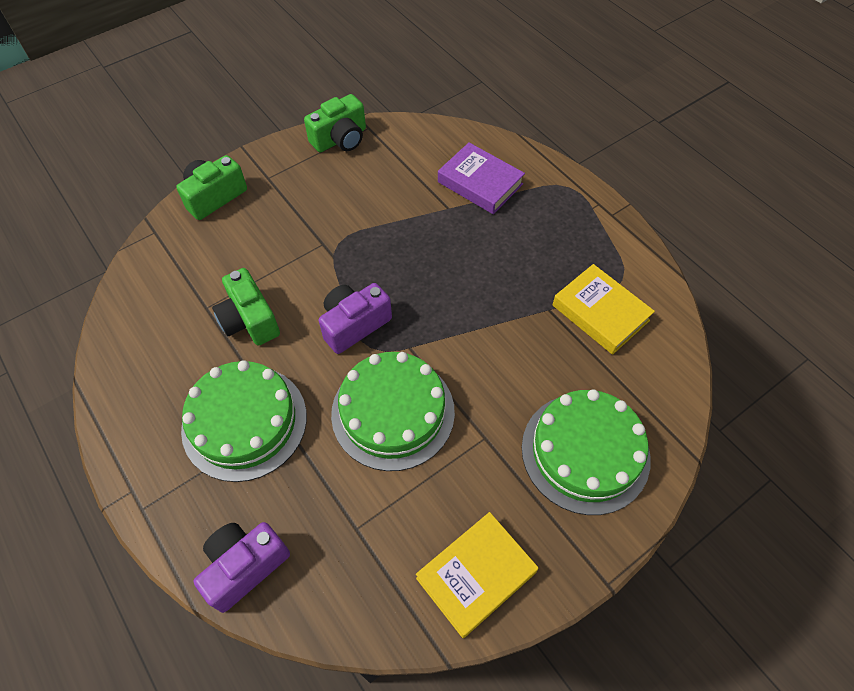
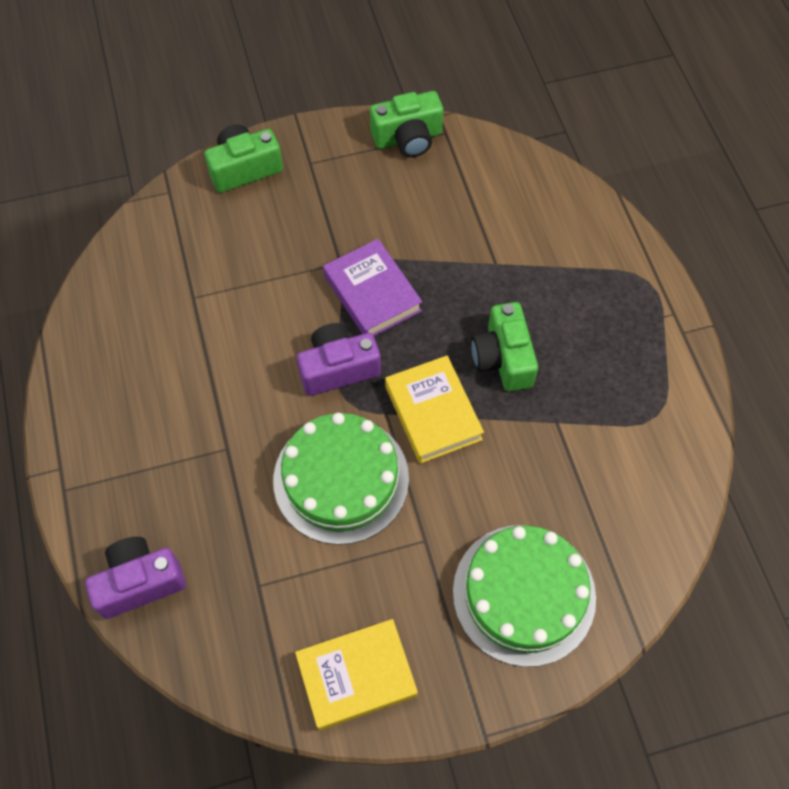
camera: 20 degrees right, 5 degrees up
green cake [181,360,307,482] -> none
green camera [212,268,280,346] -> green camera moved to [471,302,538,392]
purple book [438,143,525,214] -> purple book moved to [323,239,422,336]
yellow book [553,264,655,355] -> yellow book moved to [385,356,484,464]

